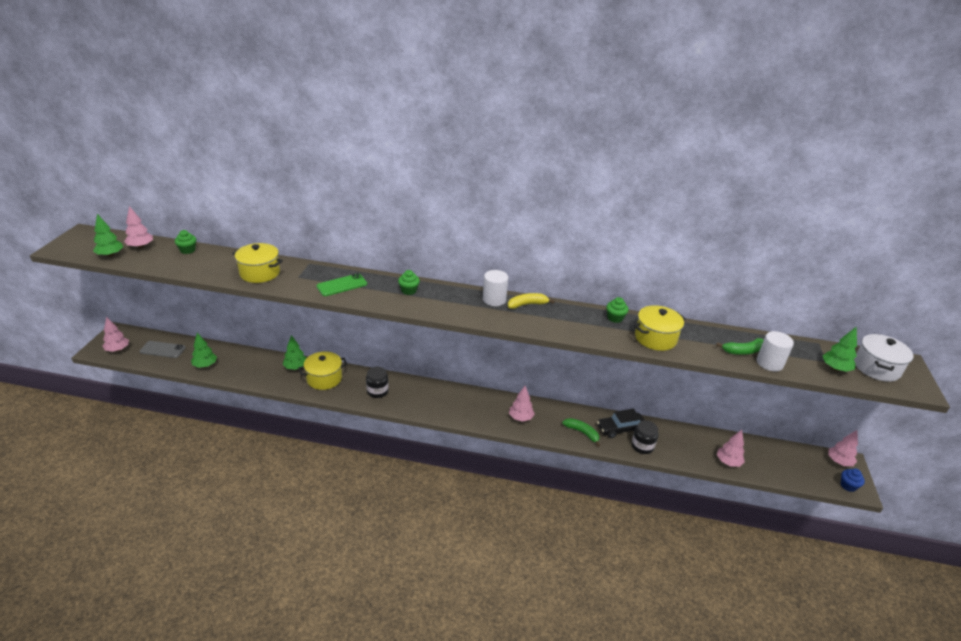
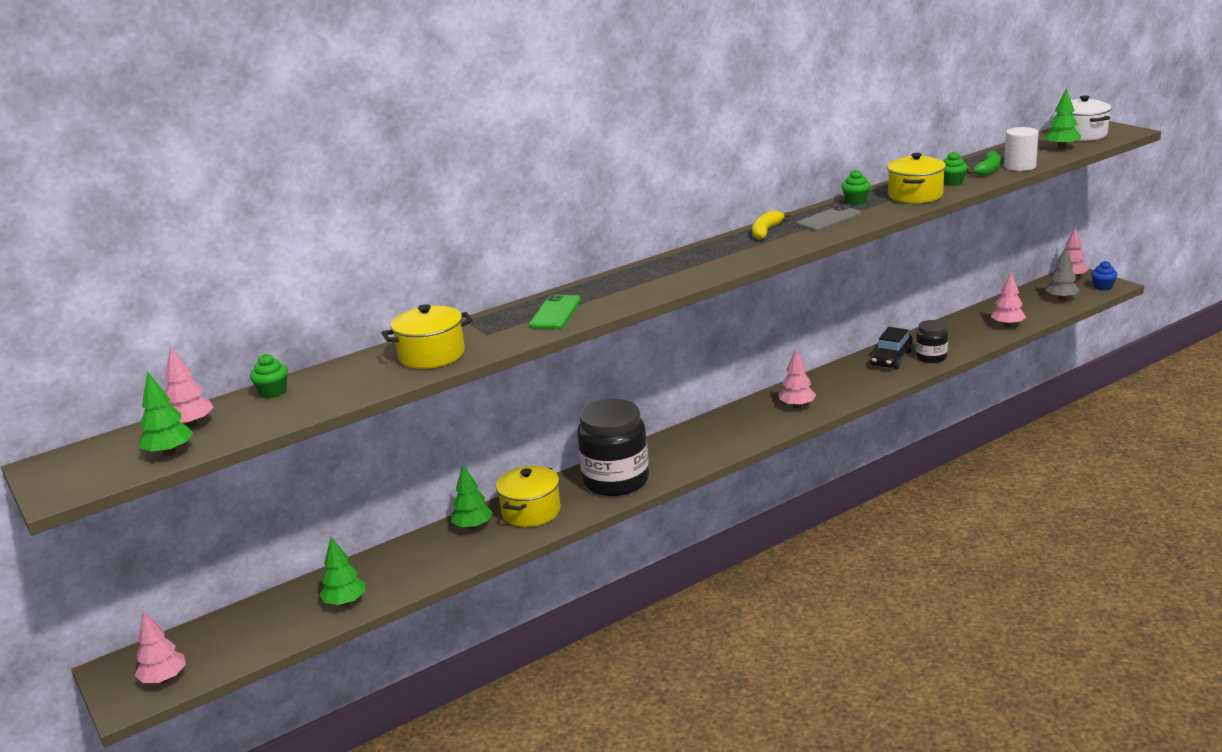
camera: 40 degrees left, 10 degrees down
grey phone [140,341,186,358] -> grey phone moved to [796,205,861,231]
black jar [366,367,389,398] -> black jar [577,399,649,496], size x1.91
green cupcake [398,270,420,295] -> green cupcake moved to [943,151,968,186]
white cylinder [483,270,508,306] -> none
green banana [562,418,600,447] -> none
none -> grey tree [1045,246,1080,301]

